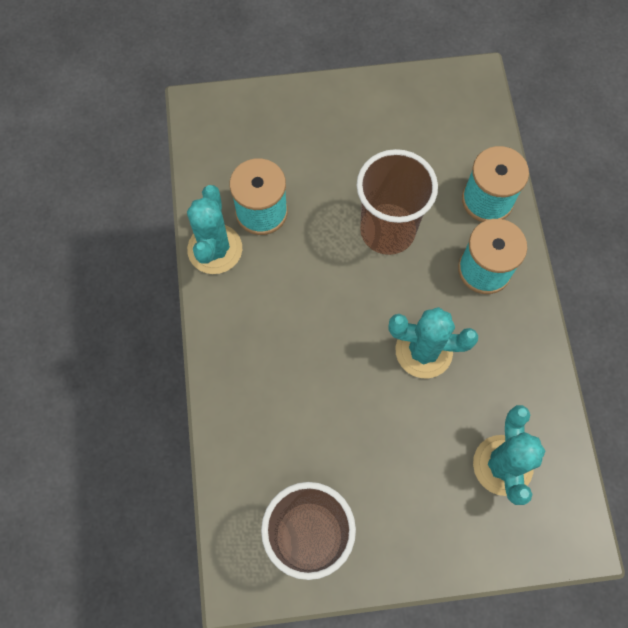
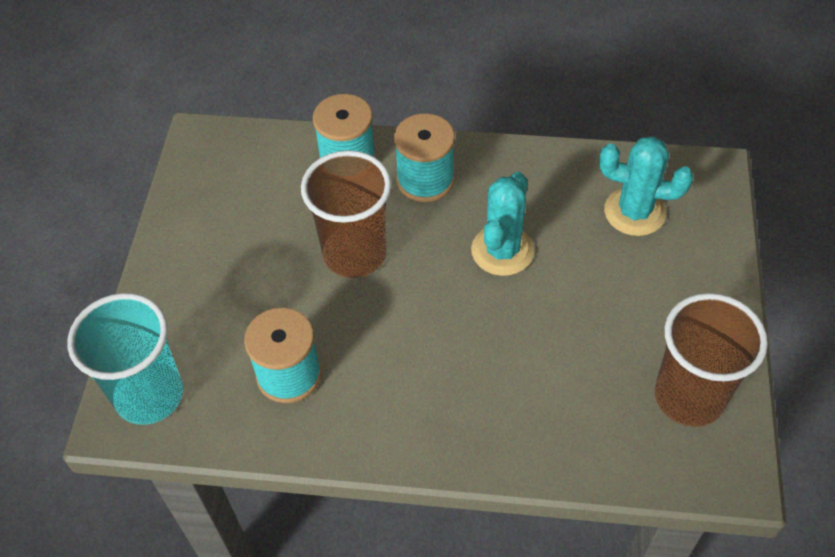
camera: 75 degrees left, 15 degrees down
turquoise cactus [187,185,242,274] -> none
none -> turquoise cup [67,293,183,425]

